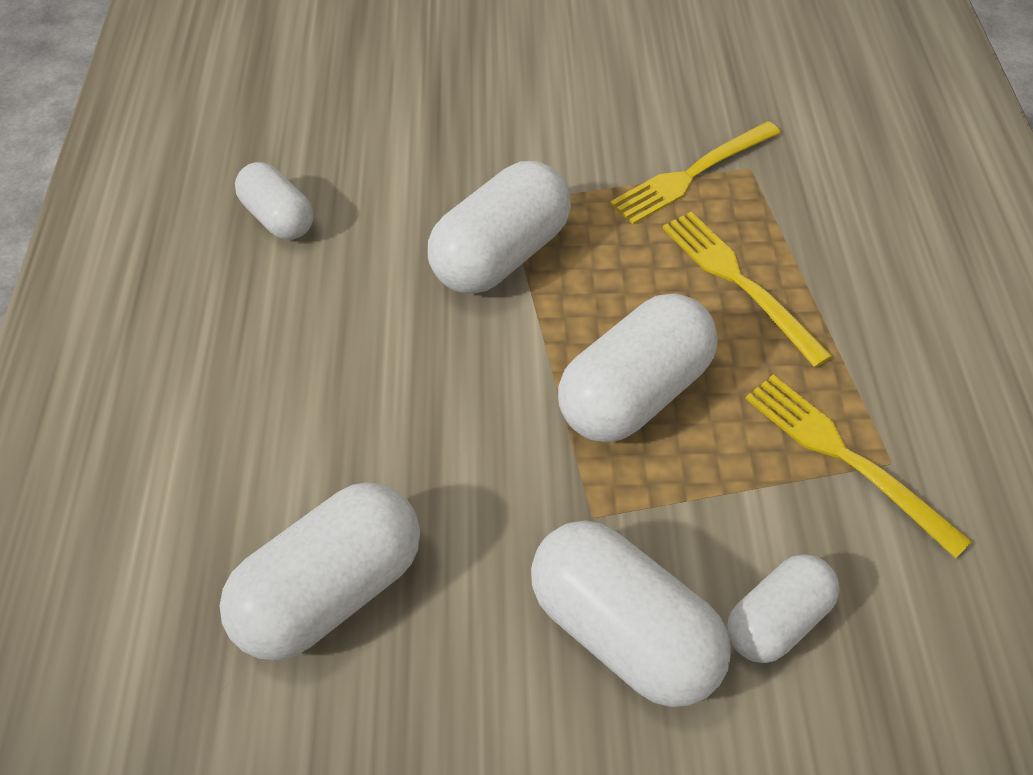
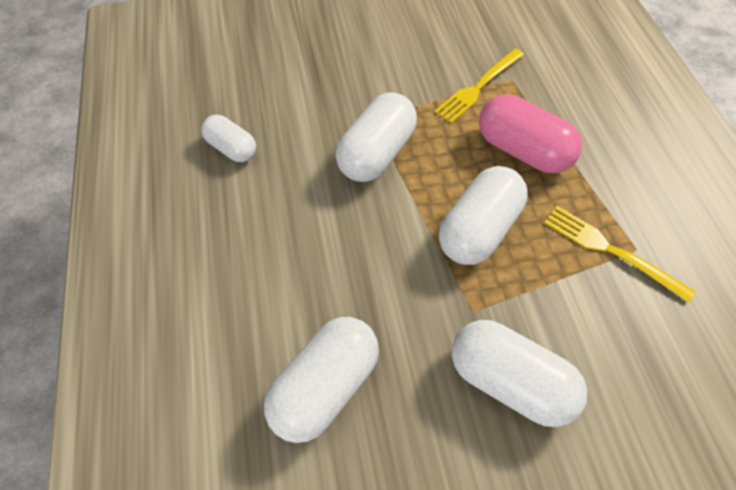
camera: 10 degrees left, 5 degrees up
yellow fork [663,211,833,367] -> pink capsule [479,94,582,173]
white capsule [727,554,840,663] -> none

